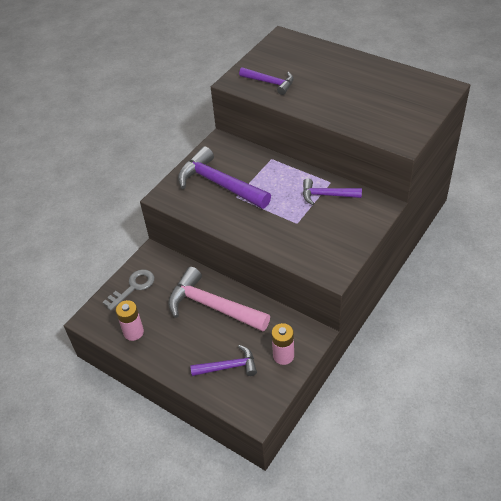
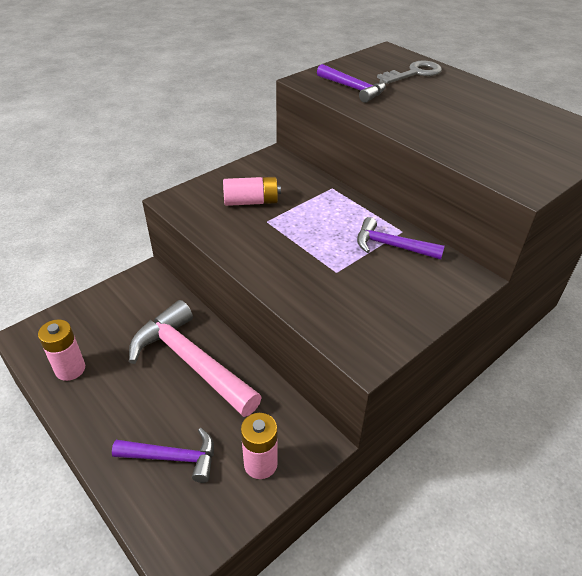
camera: 10 degrees right, 5 degrees down
grey key [102,269,154,311] -> grey key moved to [377,60,442,84]
purple hammer [178,146,271,209] -> pink battery [223,177,281,206]

